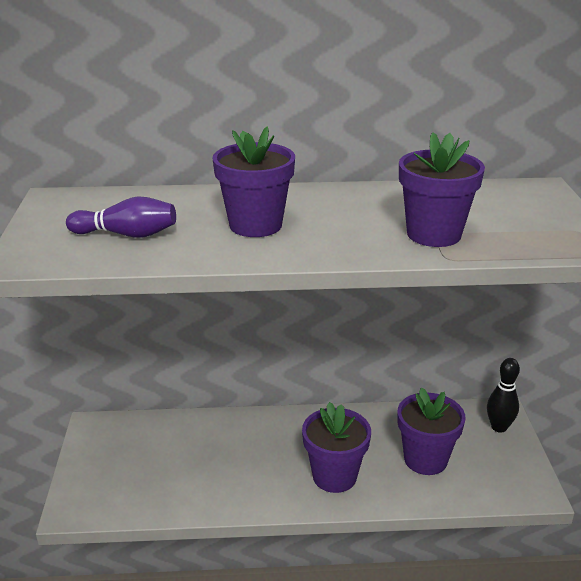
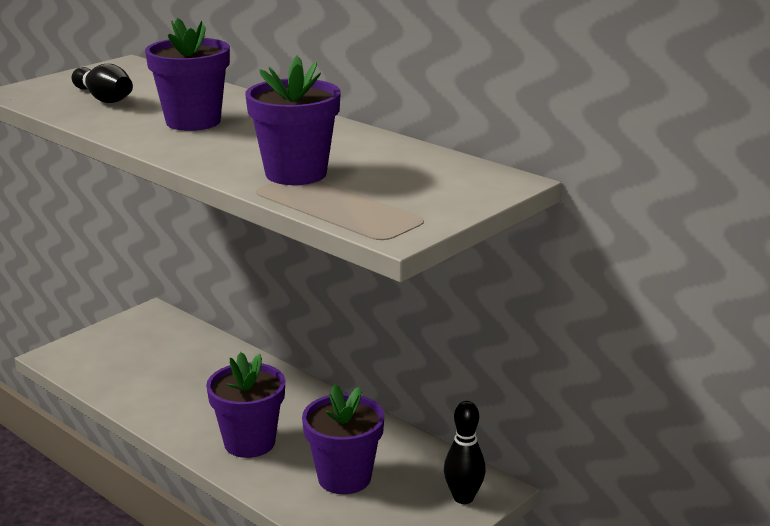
camera: 45 degrees right, 5 degrees down
purple bowling pin [66,196,176,238] -> black bowling pin [72,64,133,103]

